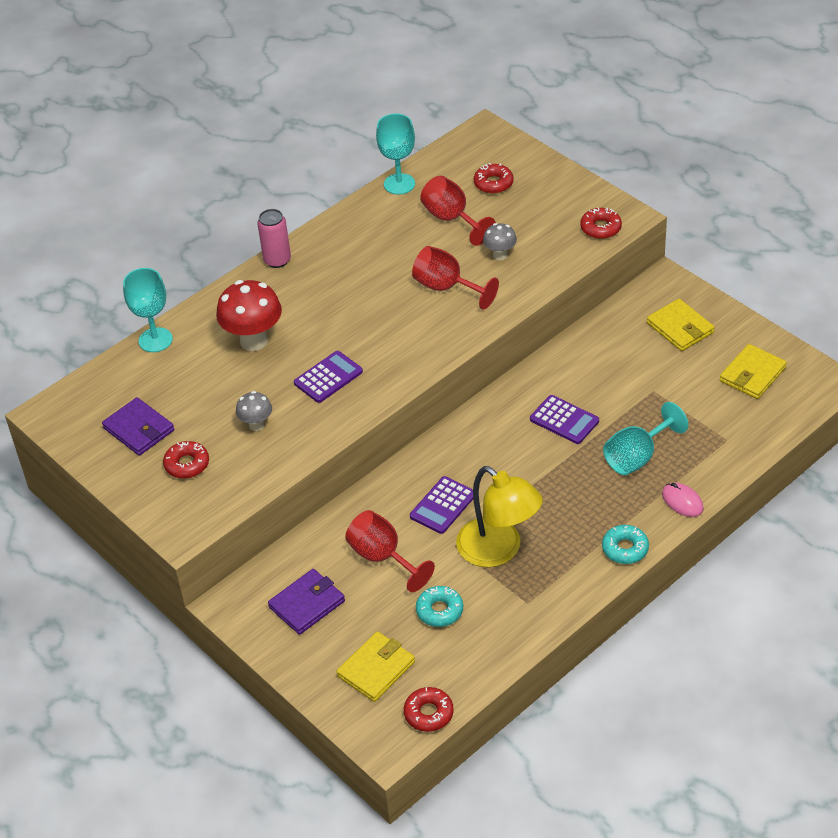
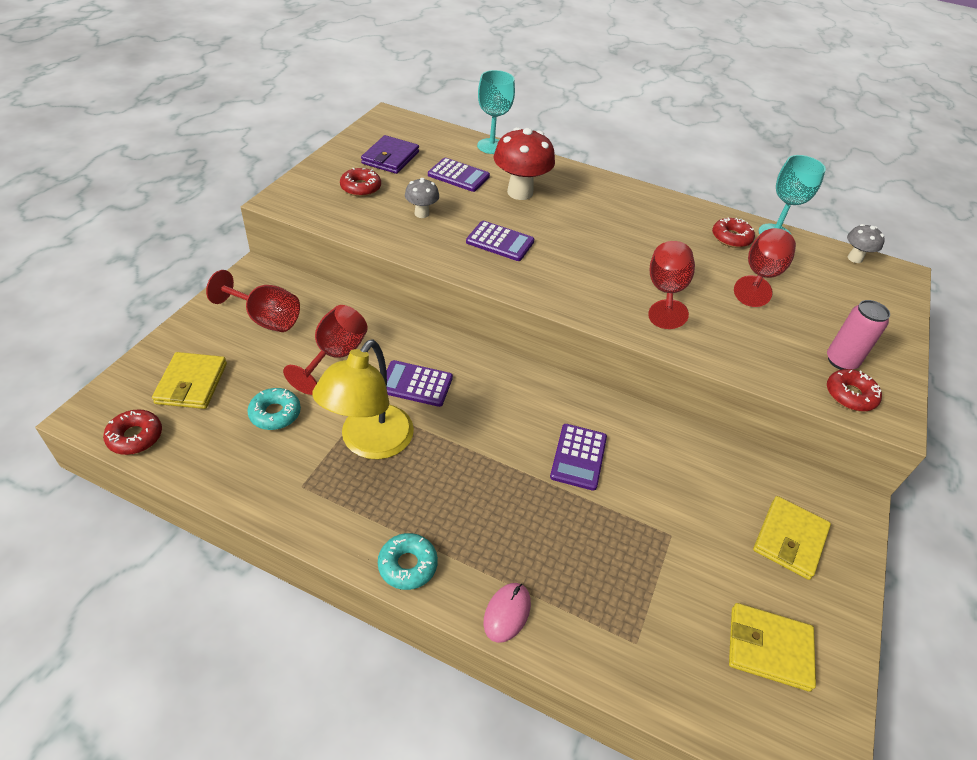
camera: 60 degrees right, 0 degrees up
pink can [257,209,291,268] -> pink can moved to [827,300,890,370]
purple wallet [268,569,345,635] -> red goblet [206,270,300,332]
yellow wallet [337,632,415,702] -> yellow wallet turned 75 degrees clockwise [152,352,227,409]
red donut [474,163,514,194] -> red donut moved to [712,217,755,248]
grey mushroom [483,223,517,260] -> grey mushroom moved to [847,224,885,263]
turquoise goblet [603,402,688,475] -> none
none -> purple calculator [428,158,490,192]

